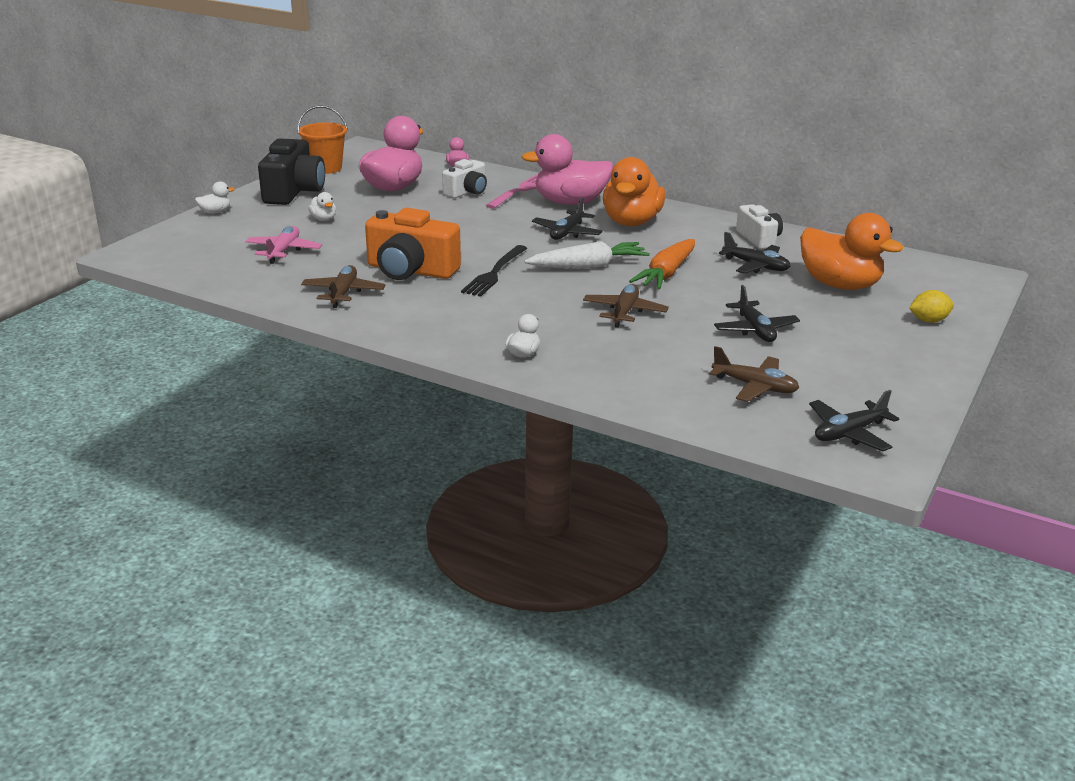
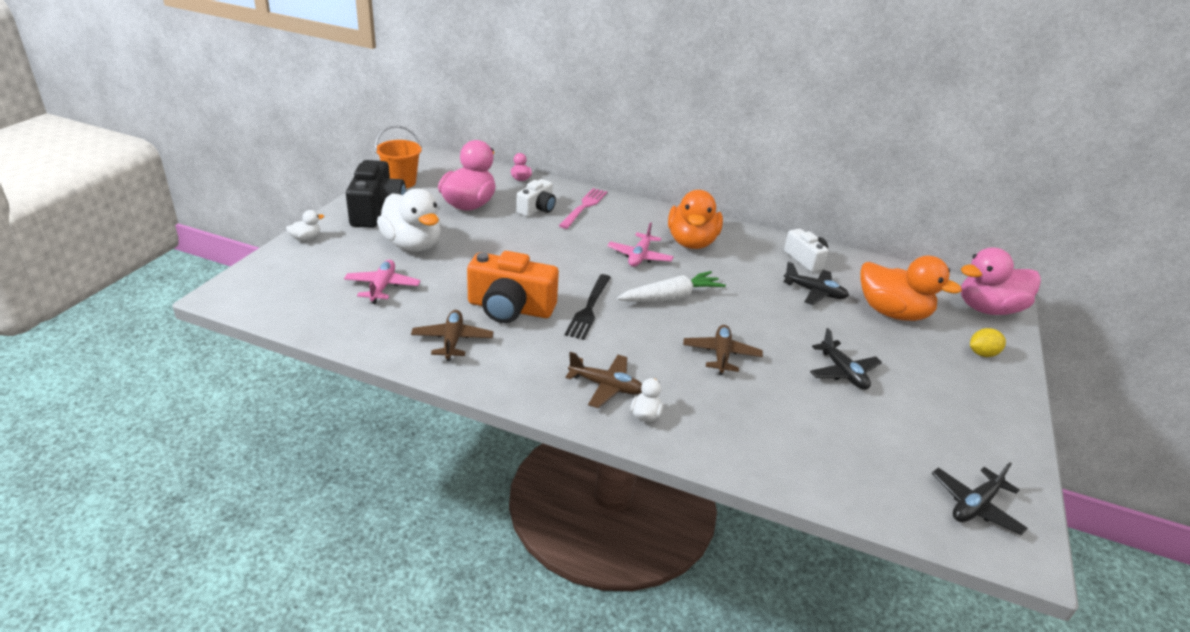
camera: 10 degrees left, 5 degrees up
white duck [308,192,336,221] -> white duck [377,188,441,251], size x2.35
pink duck [521,134,613,205] -> pink duck moved to [961,247,1041,315]
black plane [532,197,603,240] -> pink plane [607,222,674,267]
orange carrot [629,239,695,289] -> none
brown plane [709,346,799,402] -> brown plane moved to [565,352,642,408]

